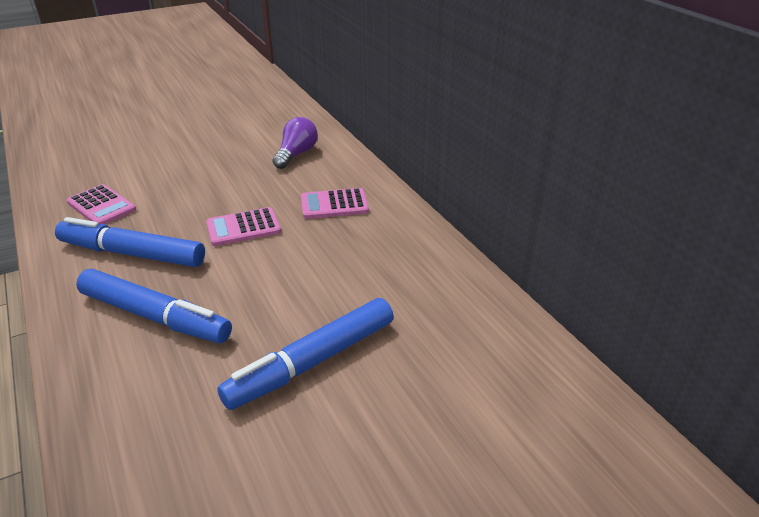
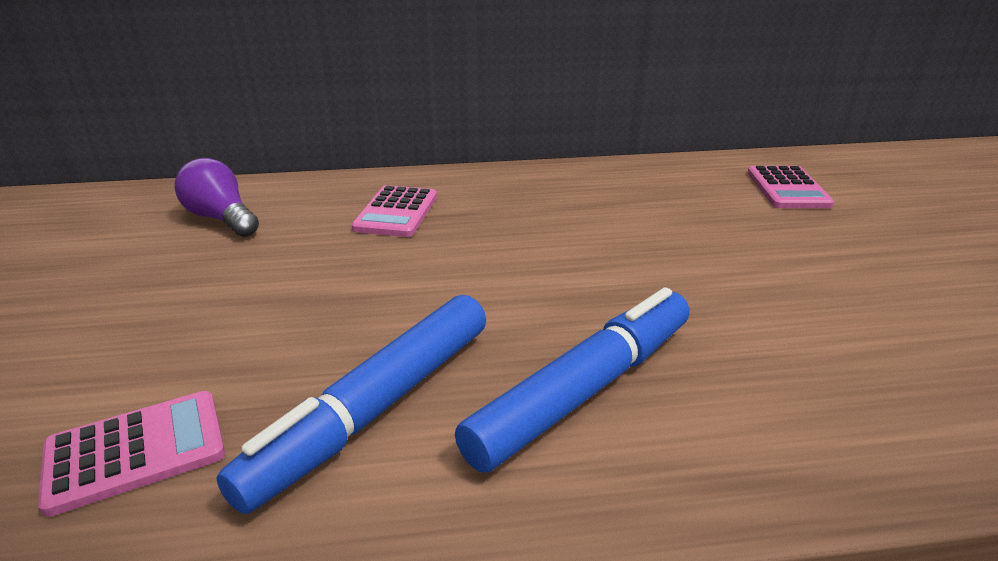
camera: 70 degrees left, 5 degrees down
pink calculator [206,207,281,246] -> pink calculator moved to [747,166,834,208]
blue marker [217,298,393,410] -> none

